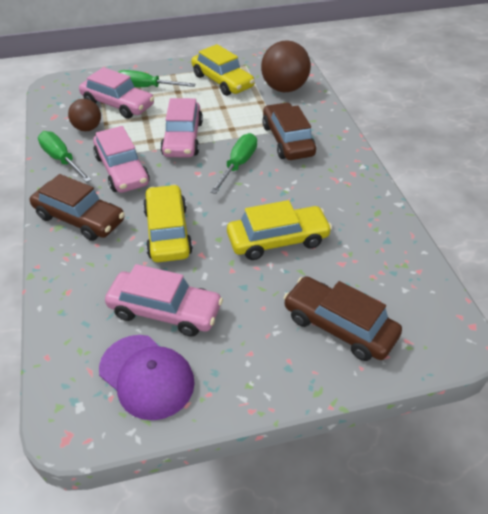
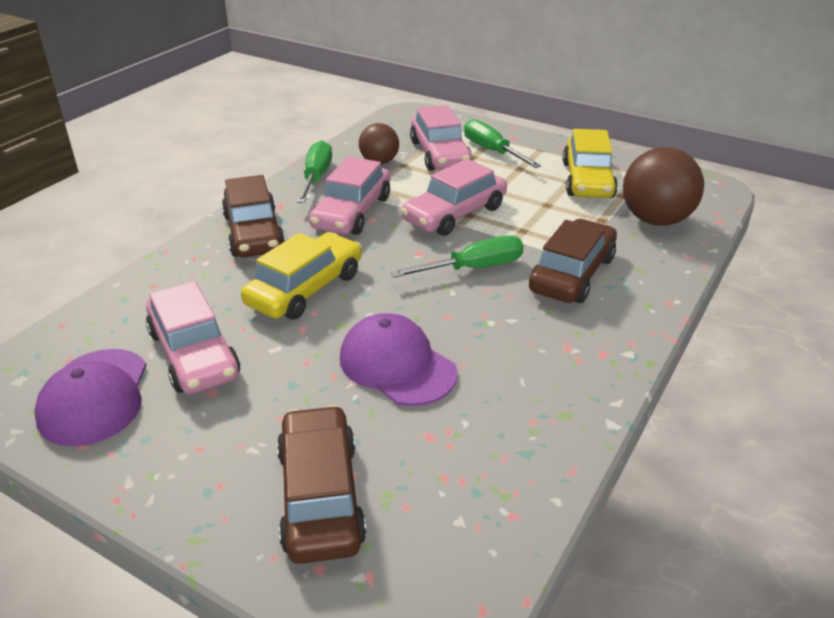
camera: 45 degrees right, 10 degrees down
yellow car [227,200,332,260] -> purple cap [340,313,458,406]

